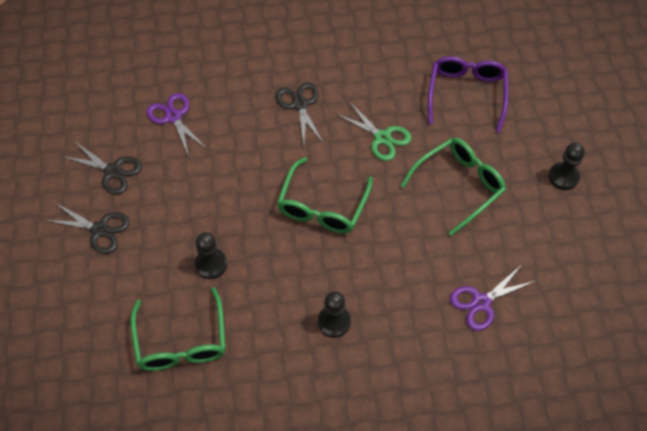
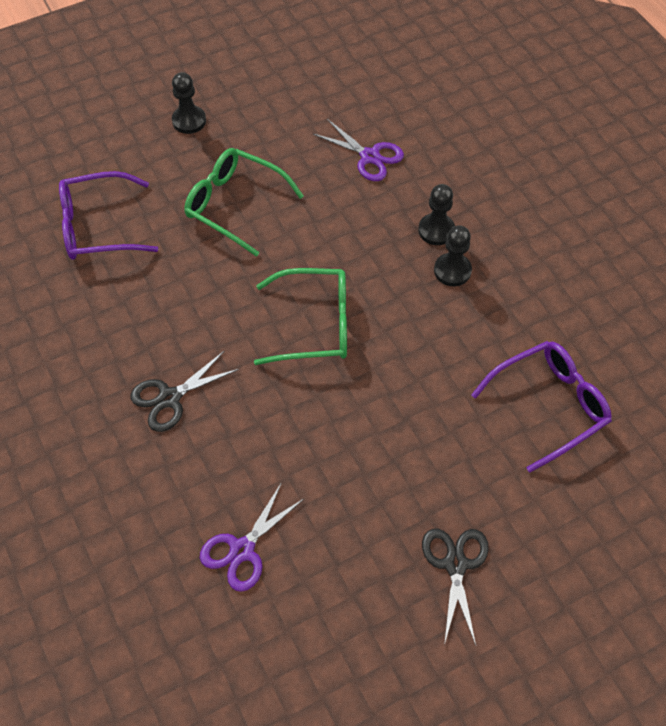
camera: 110 degrees left, 0 degrees up
black scissors [62,141,142,195] -> none
green glasses [130,287,226,371] -> purple glasses [471,341,612,472]
black pawn [195,232,227,279] -> black pawn moved to [418,184,455,245]
green scissors [336,101,412,161] -> none

